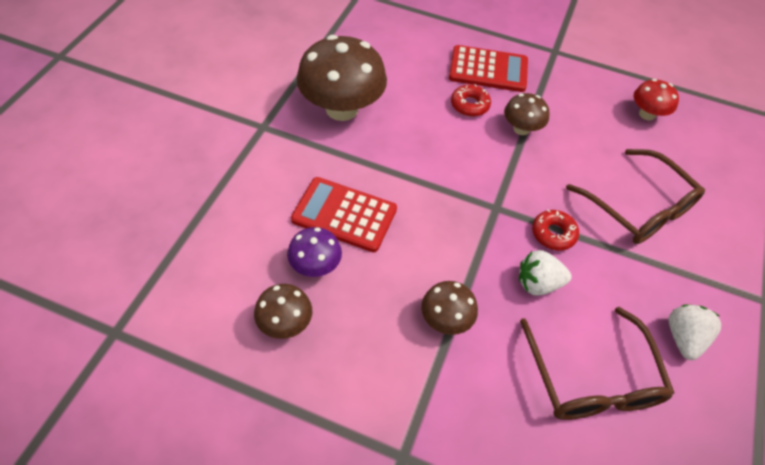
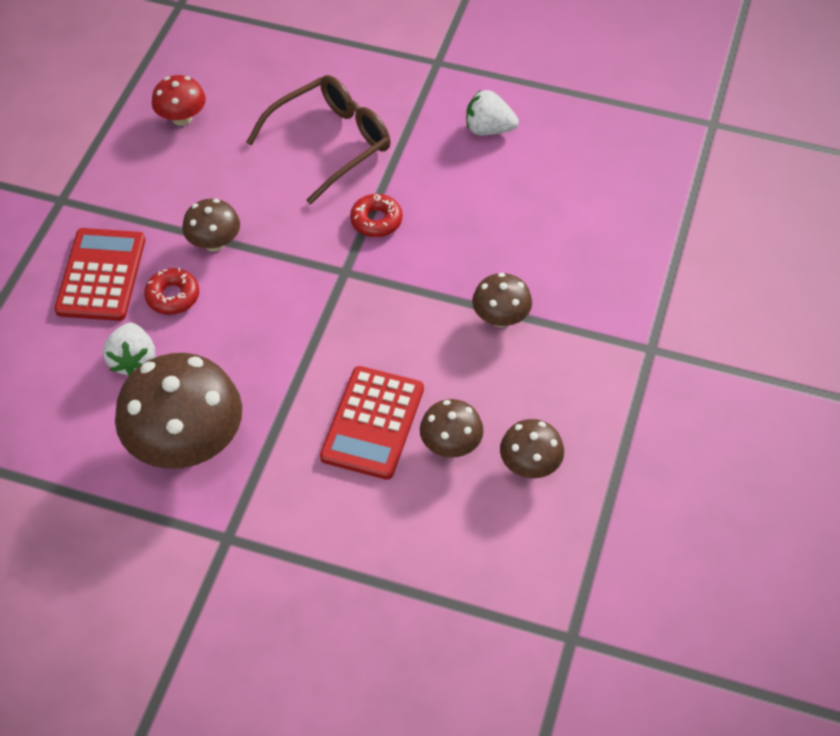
camera: 90 degrees left, 0 degrees up
purple mushroom [287,227,342,277] -> brown mushroom [420,399,484,458]
white strawberry [519,250,572,296] -> white strawberry moved to [103,323,155,376]
brown glasses [520,307,674,420] -> none

